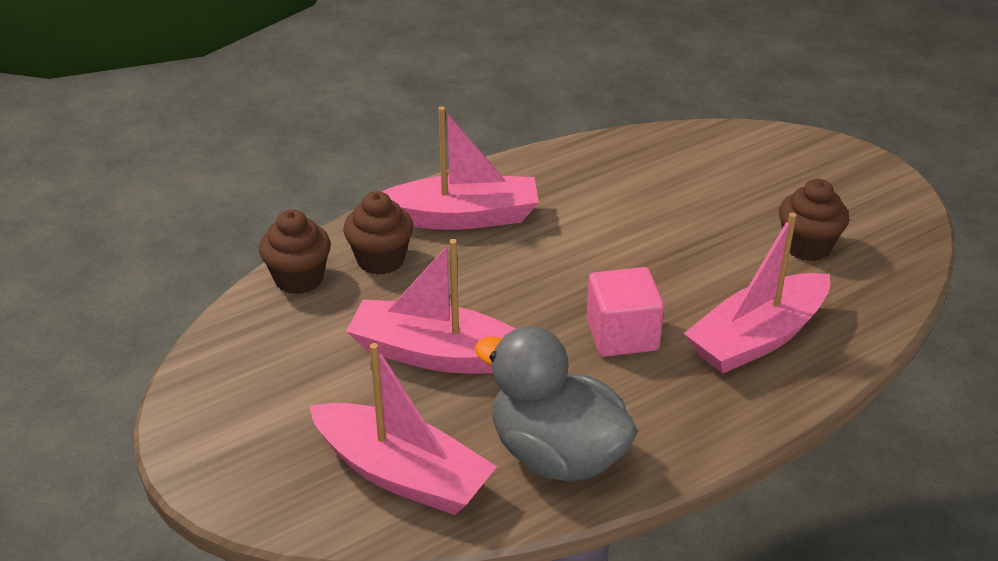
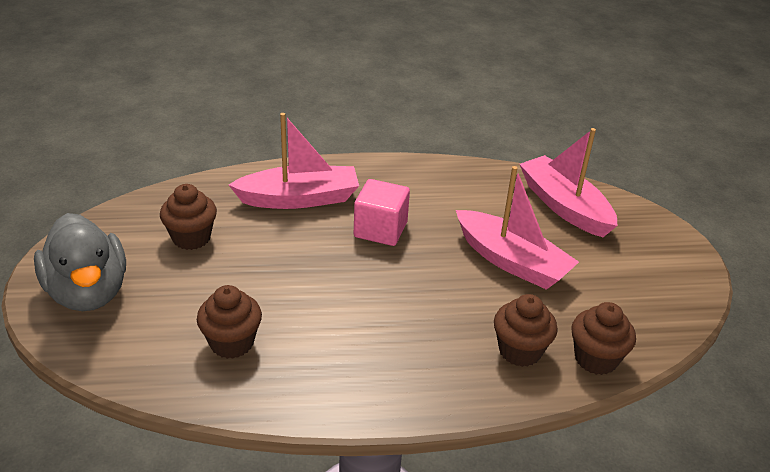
camera: 155 degrees left, 0 degrees up
pink boat [382,107,539,230] -> none
grey duck [474,326,638,482] -> grey duck moved to [34,213,126,311]
none -> brown cupcake [197,285,262,359]

